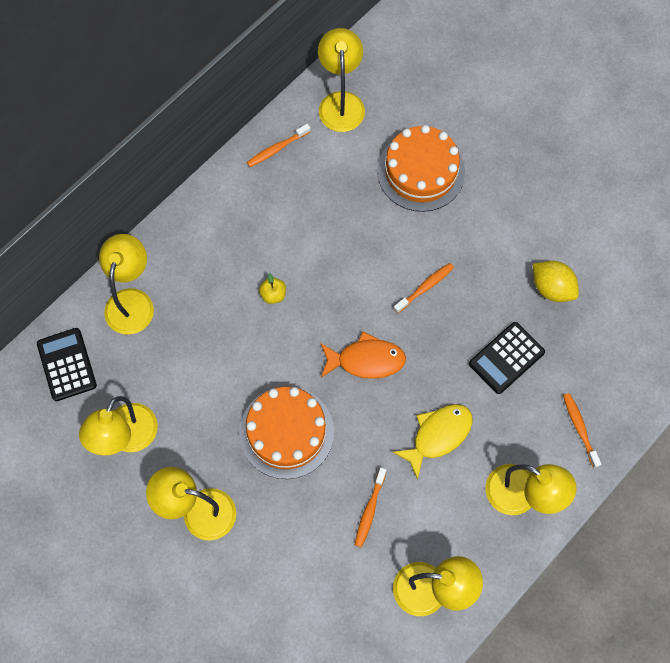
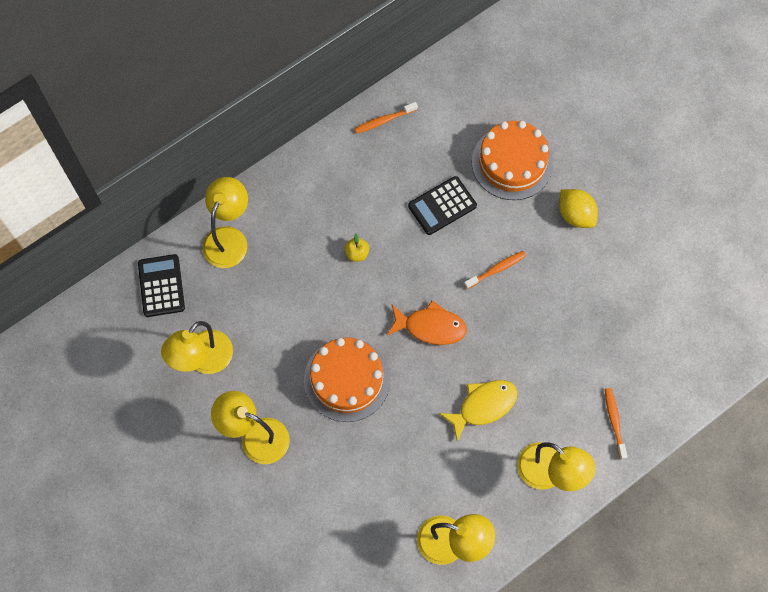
camera: 10 degrees right, 0 degrees up
yellow lamp [318,28,365,132] -> none
orange toothbrush [355,468,386,547] -> none
black calculator [469,322,545,394] -> black calculator moved to [408,176,477,235]
yellow lemon [533,261,579,302] -> yellow lemon moved to [559,189,598,228]

